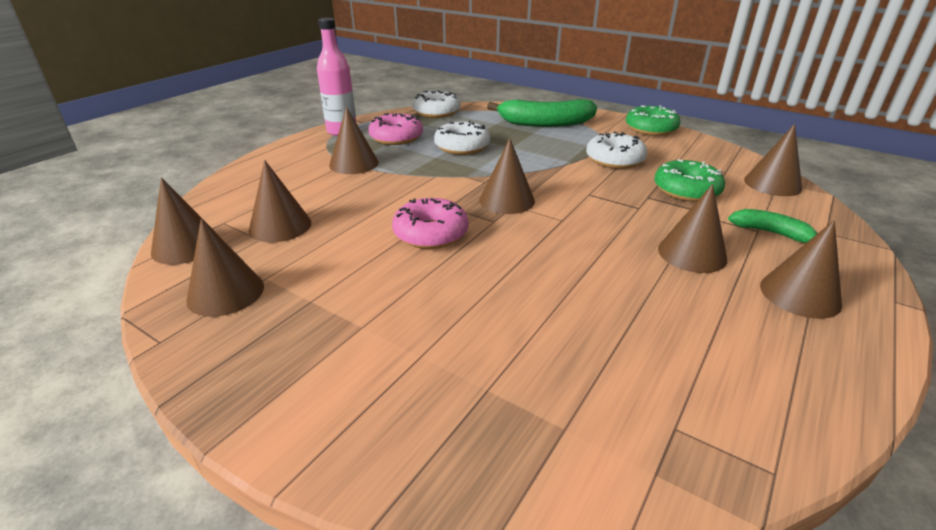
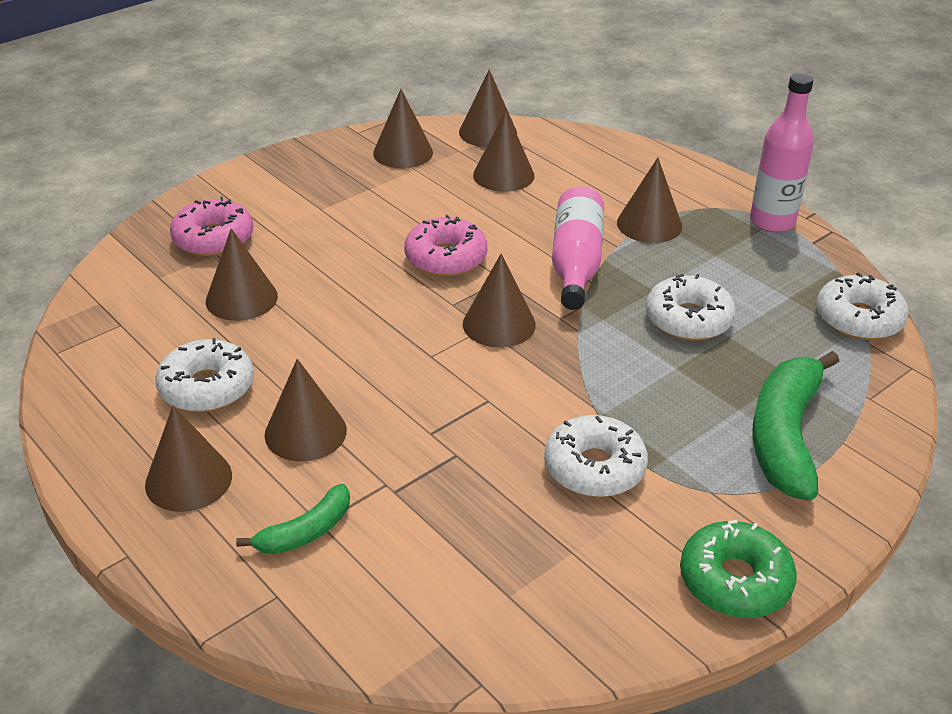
camera: 105 degrees right, 5 degrees up
pink donut [369,113,423,145] -> pink donut moved to [170,197,253,256]
green donut [654,159,725,202] -> none
brown cone [744,124,802,196] -> brown cone moved to [206,228,278,321]
none -> white donut [156,338,254,412]
none -> pink bottle [552,186,604,310]

